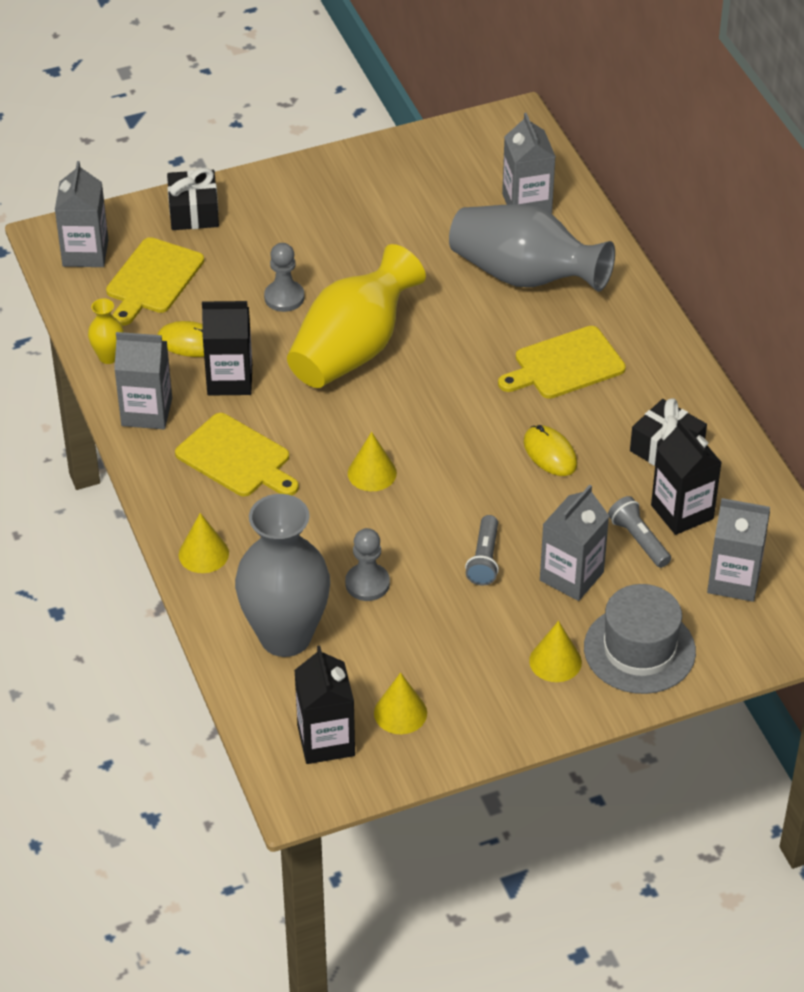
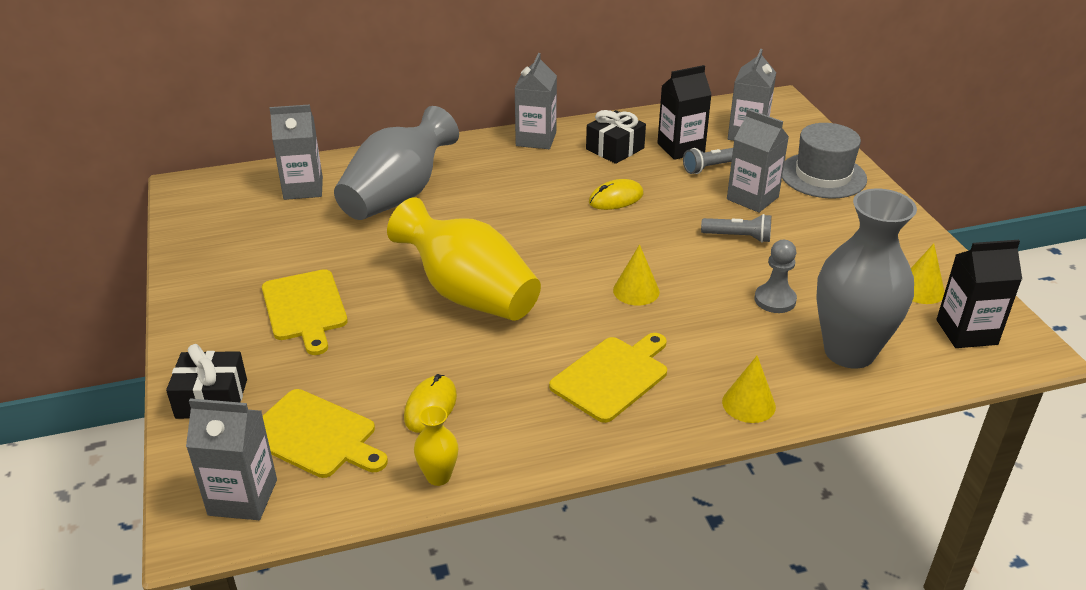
camera: 85 degrees left, 10 degrees down
grey carton [114,332,172,429] -> grey carton moved to [514,53,557,149]
black carton [202,301,252,396] -> none
grey pawn [264,243,305,312] -> none
yellow cutting board [498,326,626,399] -> yellow cutting board moved to [262,269,348,355]
yellow cone [529,621,582,682] -> none

